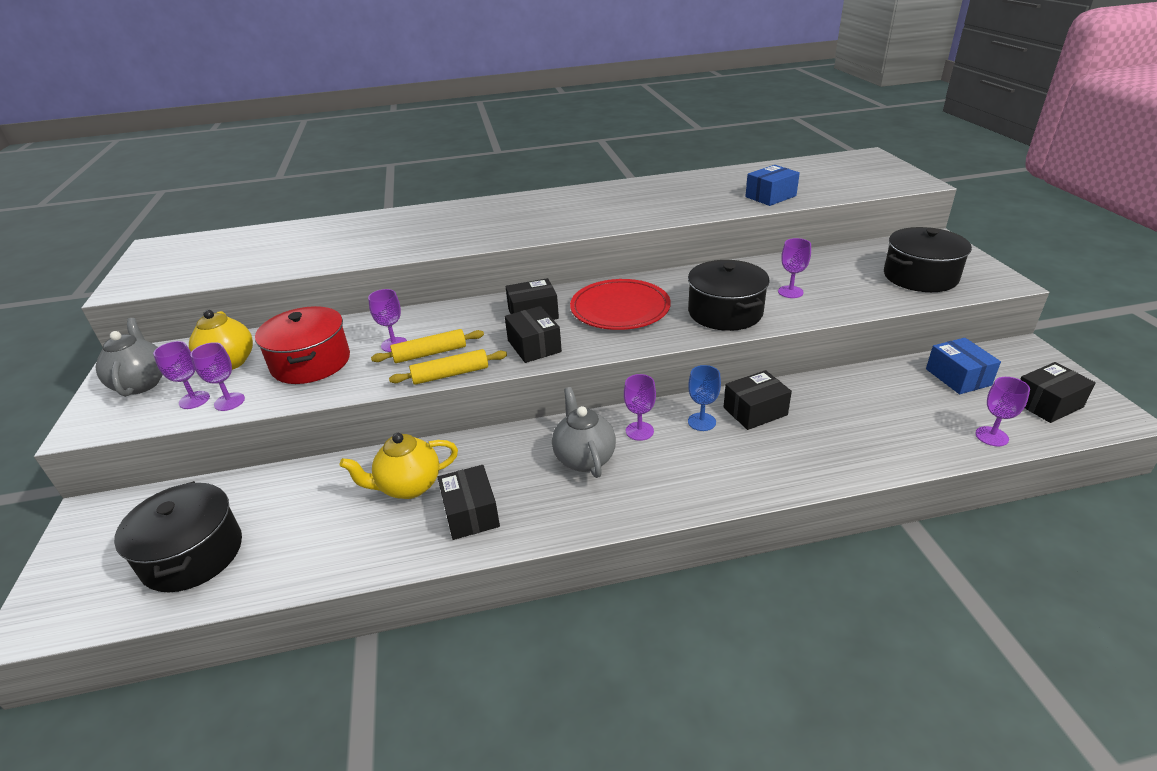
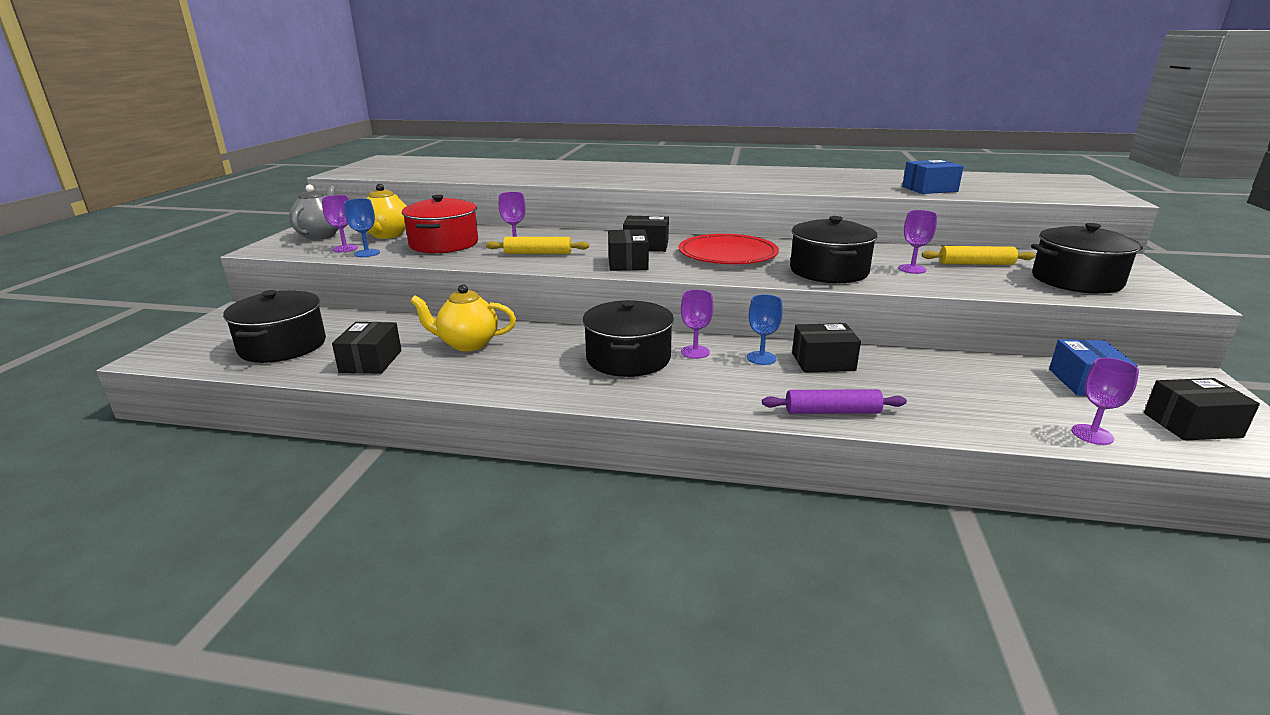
camera: 20 degrees right, 10 degrees down
purple goblet [190,342,245,411] -> blue goblet [344,199,380,257]
yellow rolling pin [389,349,507,385] -> yellow rolling pin moved to [922,246,1035,265]
black box [437,465,500,540] -> black box moved to [332,322,401,374]
grey teapot [552,387,616,478] -> black pot [582,300,674,377]
none -> purple rolling pin [762,389,907,414]

